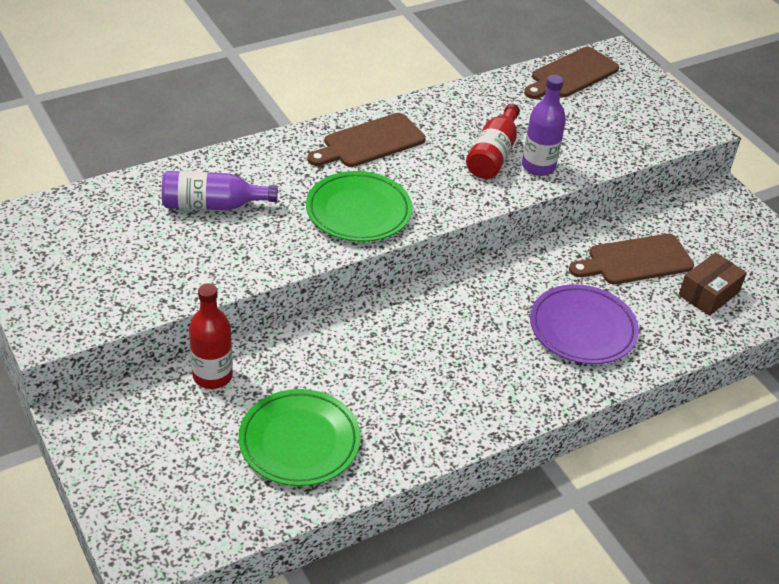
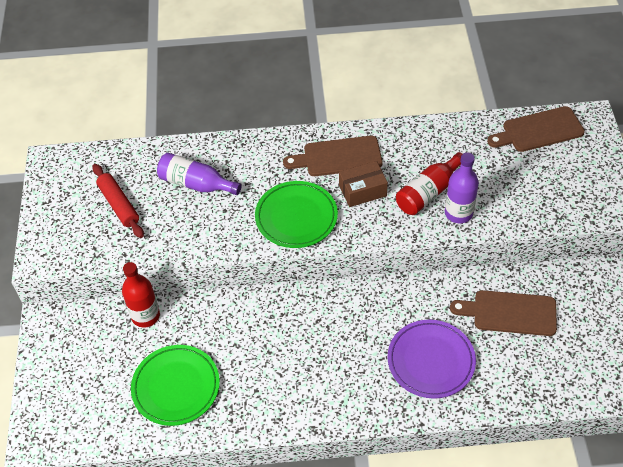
camera: 30 degrees right, 10 degrees up
brown box [679,252,747,316] -> brown box moved to [339,161,388,207]
none -> red rolling pin [92,164,144,238]

